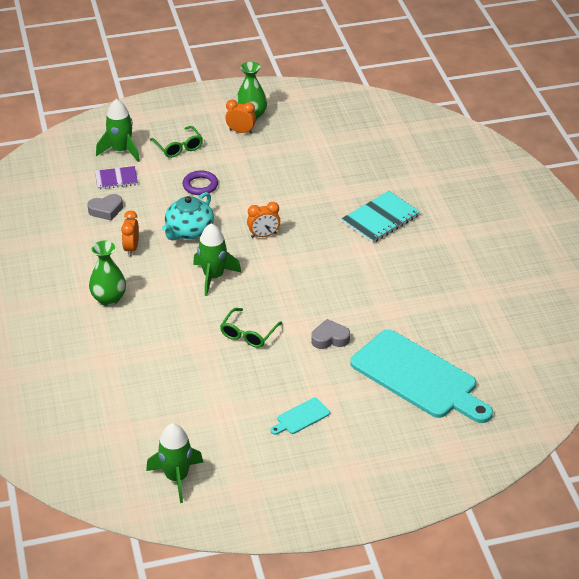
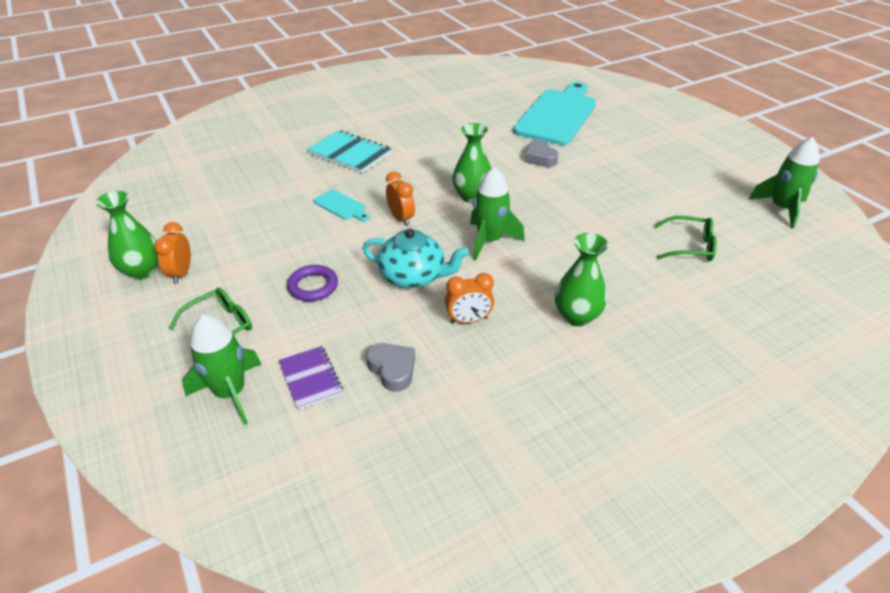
camera: 105 degrees left, 0 degrees up
green glasses [220,308,282,348] -> green glasses moved to [655,216,717,261]
turquoise cutting board [270,398,330,435] -> turquoise cutting board moved to [313,189,369,221]
none -> green vase [452,123,491,203]

